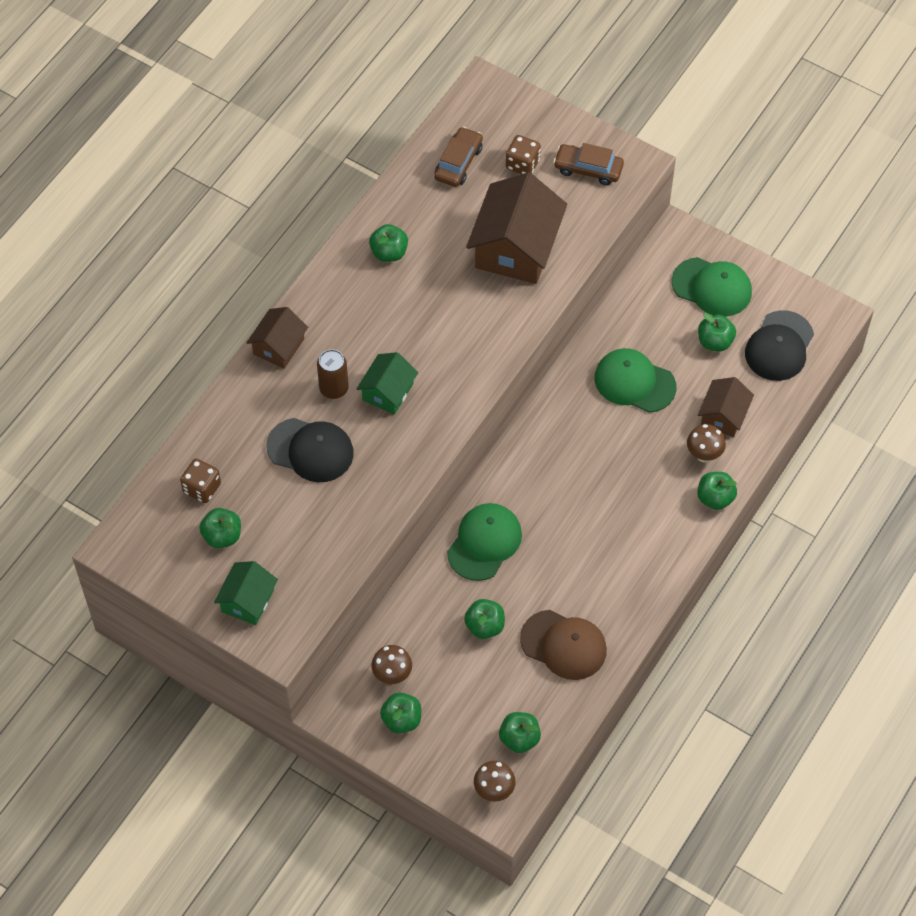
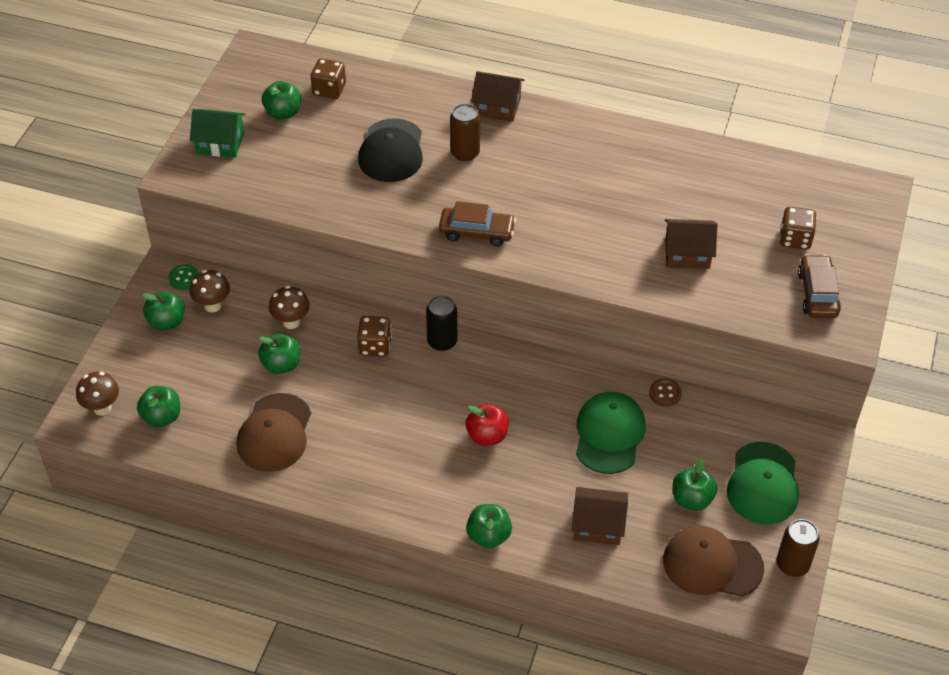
camera: 75 degrees right, 10 degrees down
green house [357,352,418,415] -> none
green apple [369,224,408,262] -> none
brown car [434,127,483,187] -> brown car moved to [439,201,516,246]
green cap [447,503,522,581] -> brown dice [357,316,392,357]
brown house [466,172,567,284] -> brown house [665,219,717,269], size x0.55
brown mushroom [687,424,726,462] -> brown mushroom moved to [269,286,310,329]
black cap [745,310,814,381] -> brown cap [663,526,764,597]
none -> green button [169,265,199,290]
none -> black can [426,295,457,351]
none -> red apple [465,404,509,446]
none -> brown button [649,379,682,407]
none -> brown can [776,519,820,577]

